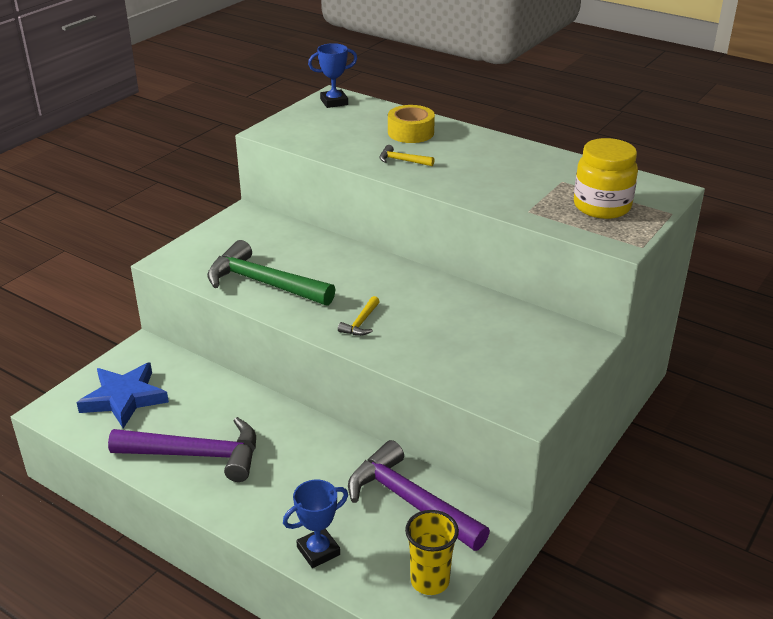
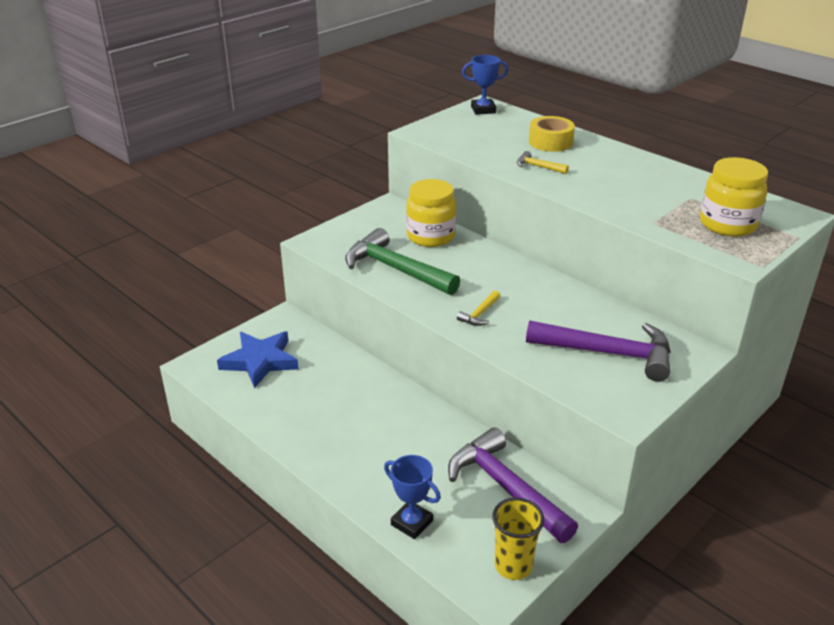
camera: 10 degrees right, 0 degrees up
purple hammer [108,417,256,482] -> purple hammer moved to [526,320,671,382]
blue trophy [283,480,348,568] -> blue trophy turned 60 degrees clockwise [384,455,441,539]
none -> yellow jar [406,179,456,247]

